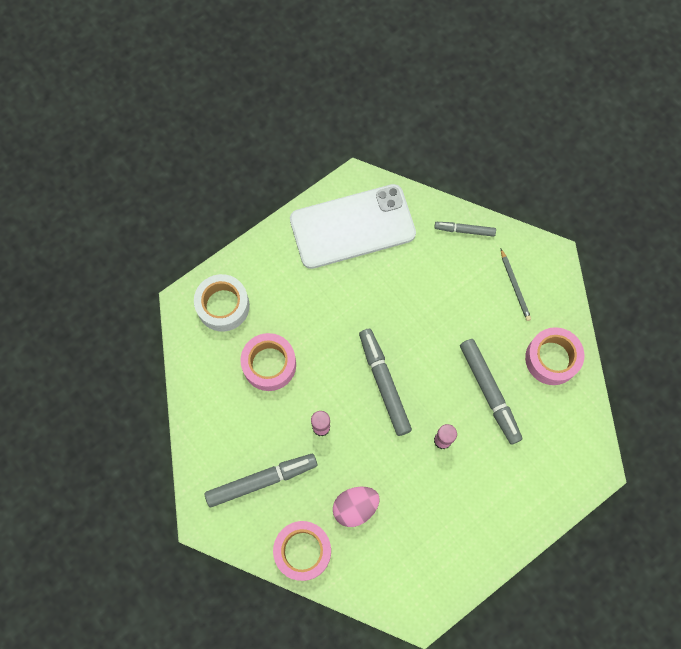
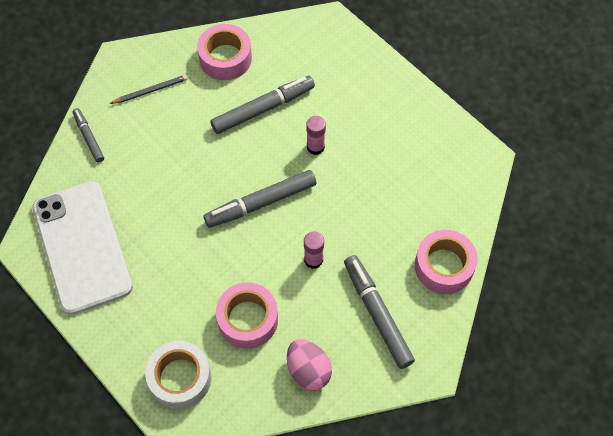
camera: 95 degrees left, 10 degrees down
pink egg [333,487,380,527] -> pink egg moved to [287,339,332,391]
grey marker [434,222,496,237] -> grey marker turned 150 degrees clockwise [73,108,104,163]

